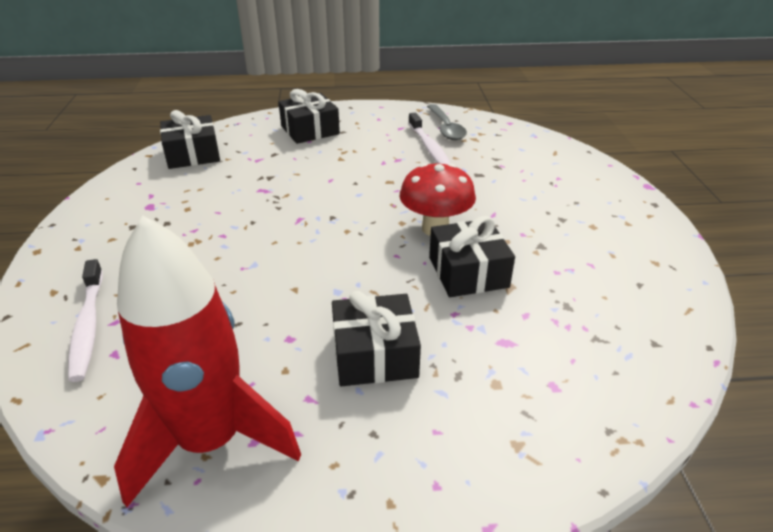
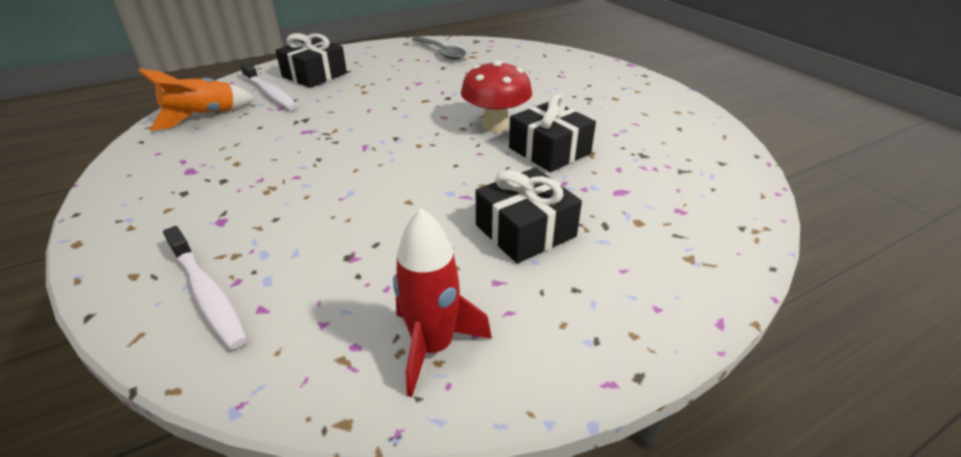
camera: 25 degrees left, 0 degrees up
red rocket [114,216,301,507] -> red rocket [393,208,492,397], size x0.60
black gift [160,110,220,169] -> orange rocket [138,68,255,131]
white toothbrush [408,113,450,165] -> white toothbrush moved to [240,63,298,110]

